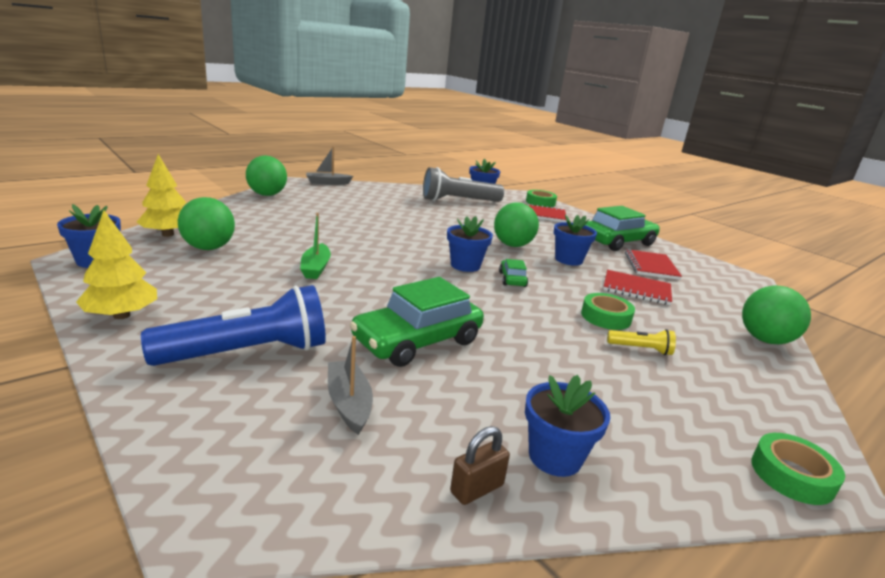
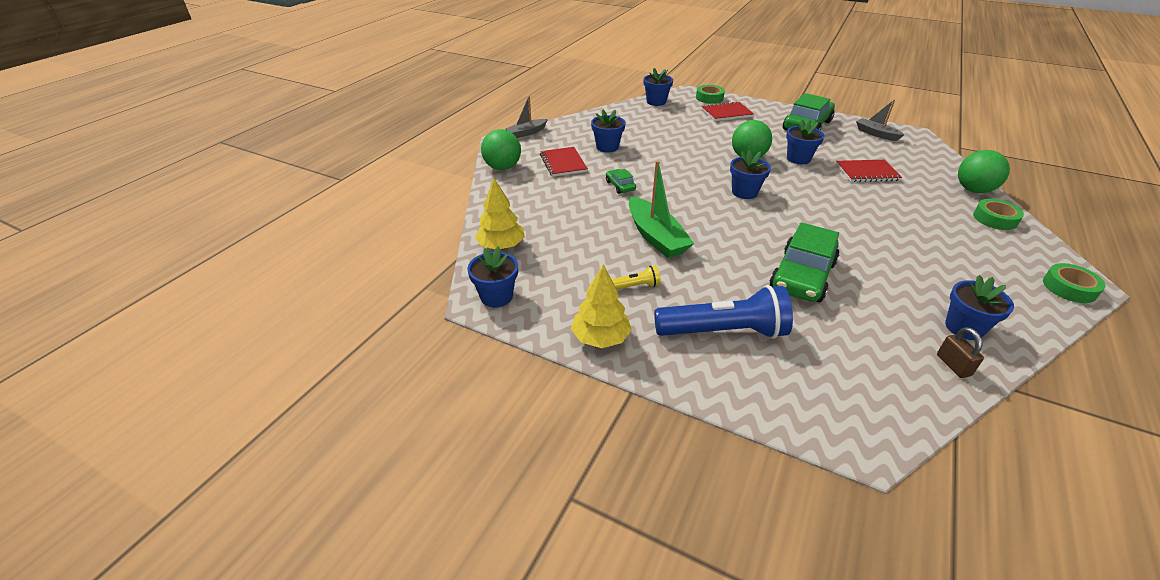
camera: 20 degrees left, 15 degrees up
blue flashlight [141,285,326,366] -> blue flashlight turned 45 degrees clockwise [654,285,793,339]
green ball [178,197,235,250] -> none
green boat [300,213,331,279] -> green boat [629,160,694,258], size x1.62
grey boat [328,336,373,435] -> grey boat moved to [856,99,904,141]
grey flashlight [423,167,504,202] -> none
brown padlock [450,426,510,505] -> brown padlock turned 45 degrees counterclockwise [937,327,984,378]
green car [499,259,528,287] -> green car moved to [606,169,636,194]
green tape [581,293,635,330] -> green tape moved to [973,199,1024,230]
yellow flashlight [607,329,676,355] -> yellow flashlight moved to [612,265,661,289]
red notebook [625,249,682,280] -> red notebook moved to [540,147,588,177]
none -> blue flower pot [591,110,626,153]

